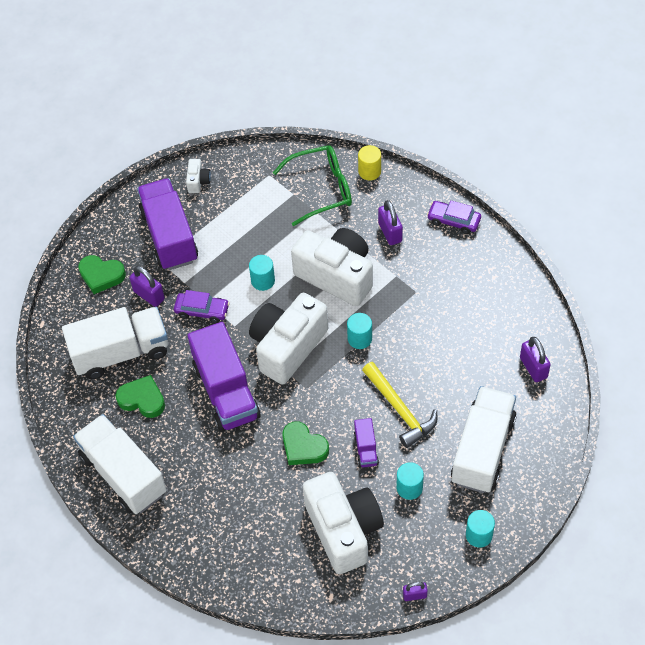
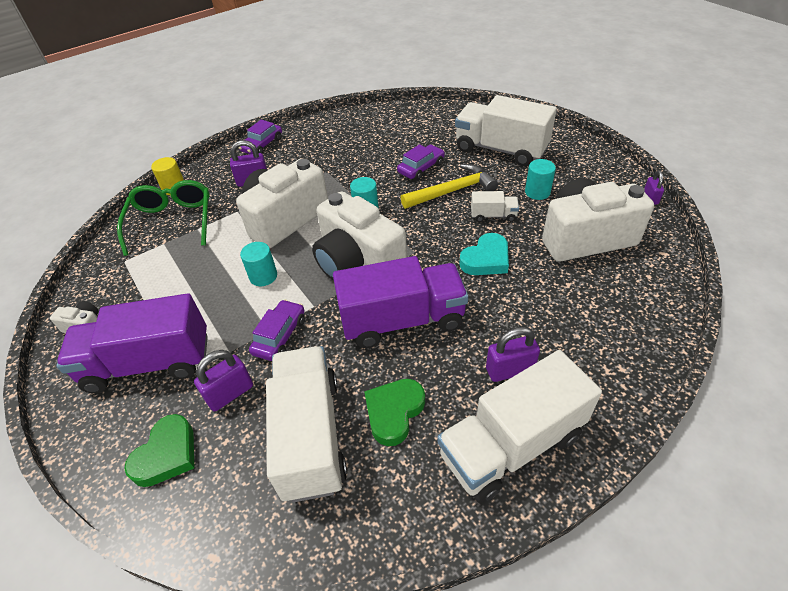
camera: 80 degrees left, 10 degrees down
green heart [282,421,329,465] -> turquoise heart [459,233,509,275]
purple truck [354,418,379,468] -> white truck [471,191,519,222]
turquoise cylinder [466,510,495,548] -> none
purple padlock [520,337,551,382] -> purple padlock moved to [486,327,540,382]
none -> purple car [397,144,445,180]

